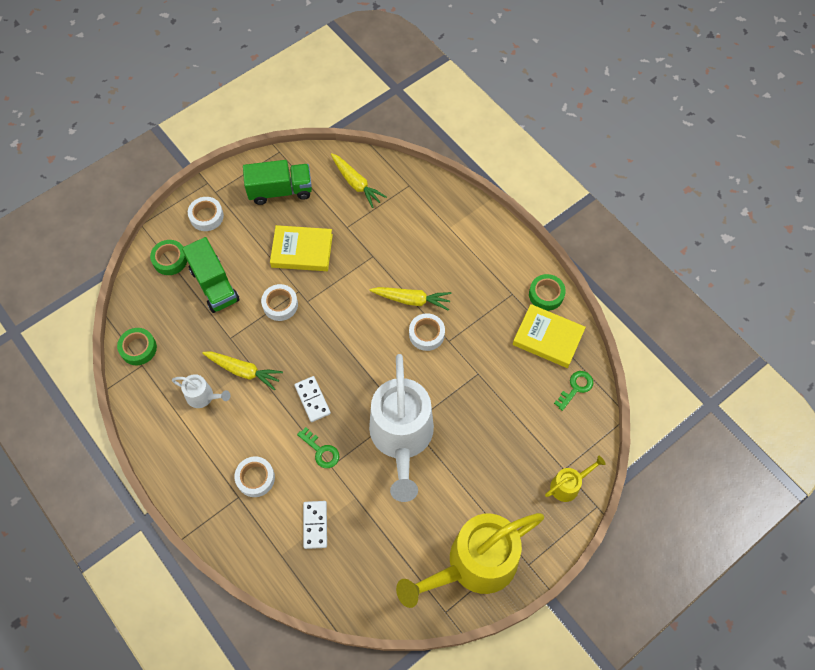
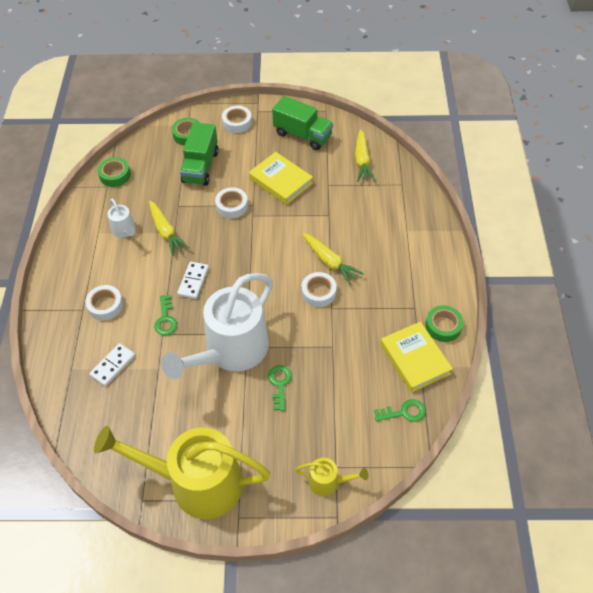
camera: 40 degrees right, 10 degrees down
none -> green key [268,365,292,411]

